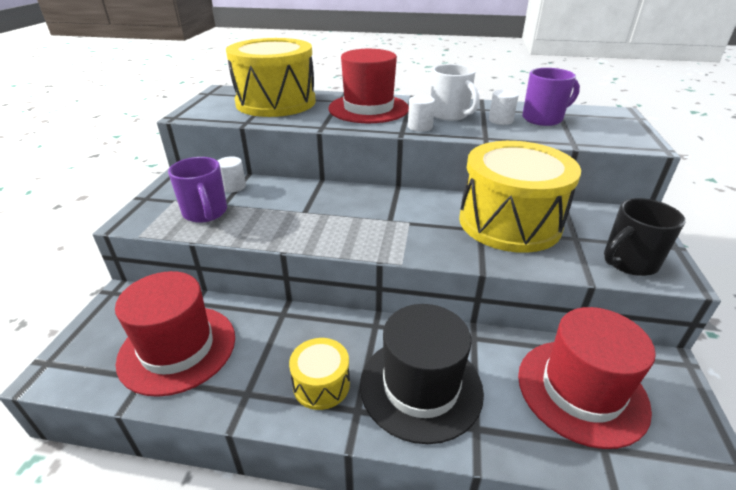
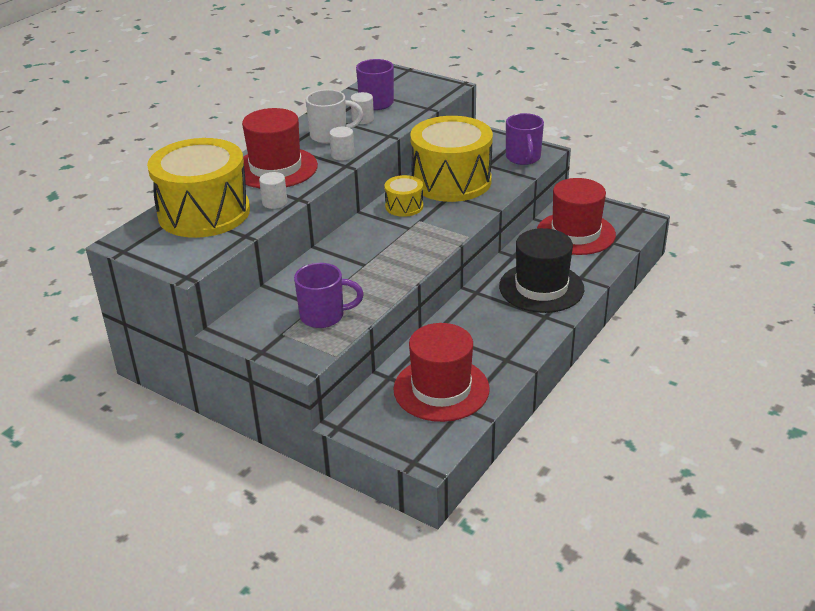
camera: 65 degrees left, 0 degrees up
white cylinder [217,156,246,193] -> white cylinder moved to [259,172,287,209]
yellow drum [289,338,350,410] -> yellow drum moved to [384,175,423,217]
black mug [604,198,685,276] -> purple mug [506,113,544,165]

